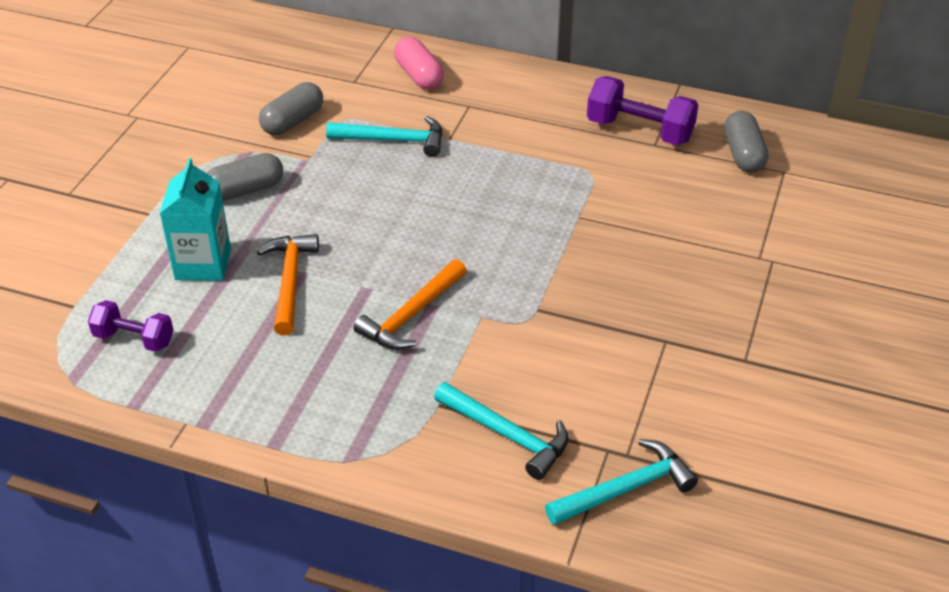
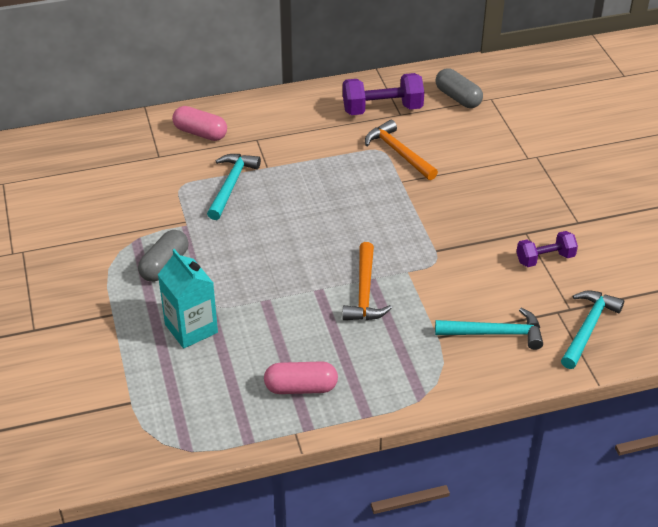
camera: 35 degrees left, 0 degrees up
purple dumbbell [88,300,174,352] -> purple dumbbell moved to [517,231,578,267]
orange hammer [257,234,319,335] -> orange hammer moved to [365,120,438,180]
grey capsule [259,82,323,135] -> none
turquoise hammer [326,116,442,157] -> turquoise hammer turned 45 degrees counterclockwise [207,154,261,220]
none -> pink capsule [264,361,338,394]

